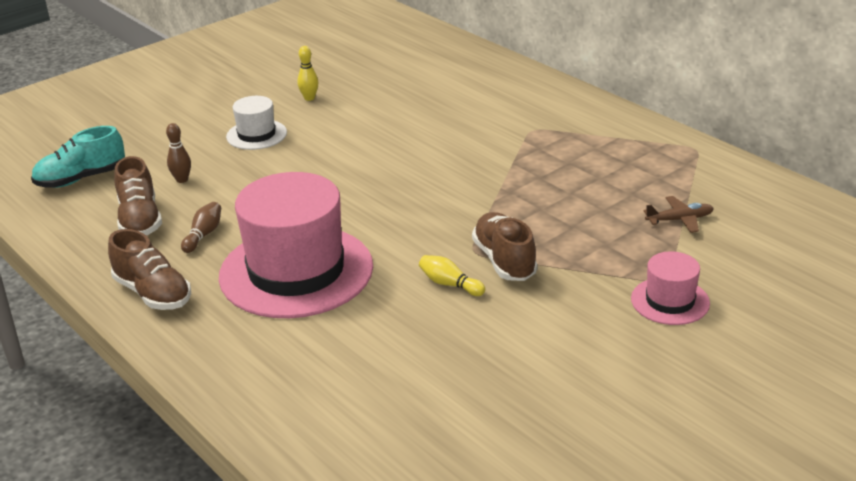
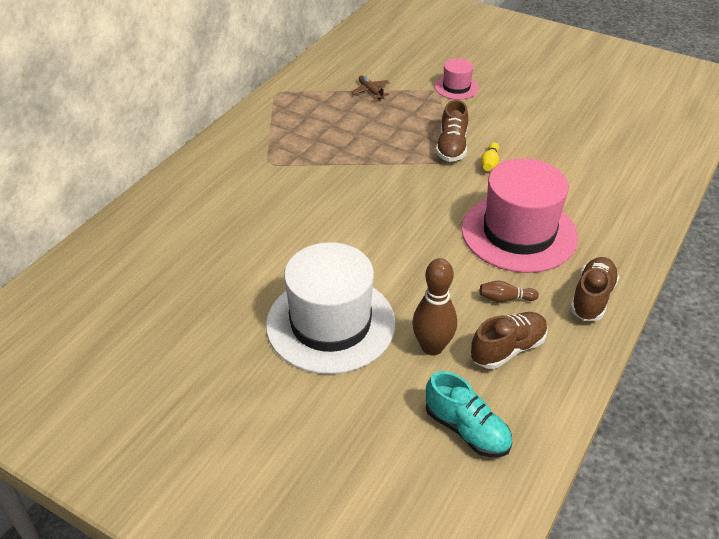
camera: 110 degrees left, 10 degrees up
brown bowling pin [166,123,191,183] -> brown bowling pin [412,258,457,356], size x1.90
white hat [226,96,287,150] -> white hat [266,242,395,374], size x2.10
yellow bowling pin [297,46,318,101] -> none
brown shoe [472,212,537,281] -> brown shoe turned 45 degrees counterclockwise [436,100,468,162]

